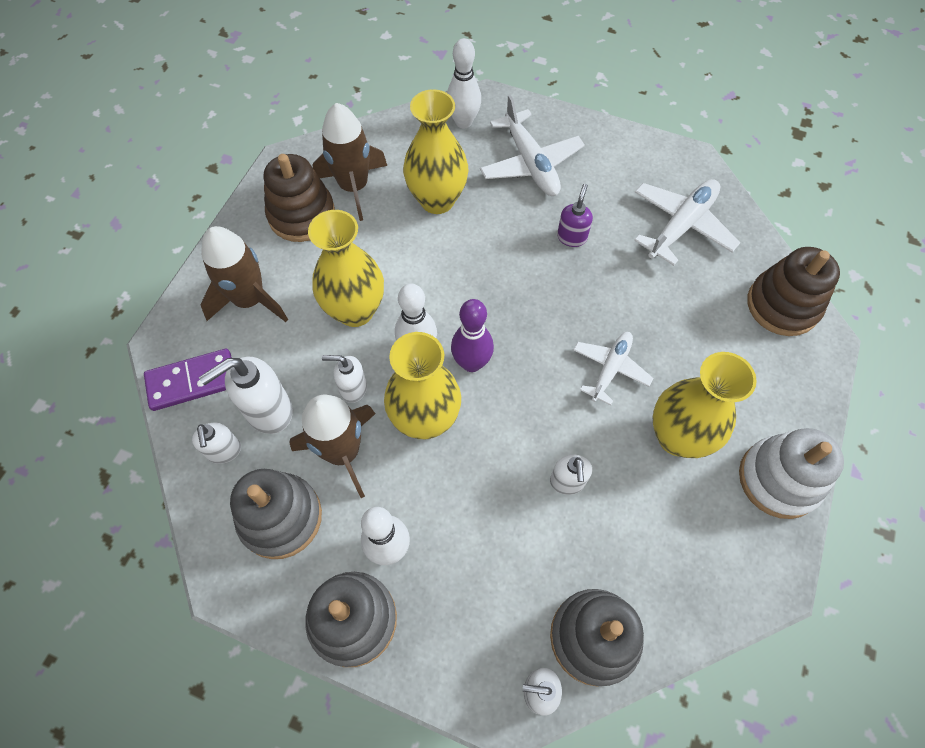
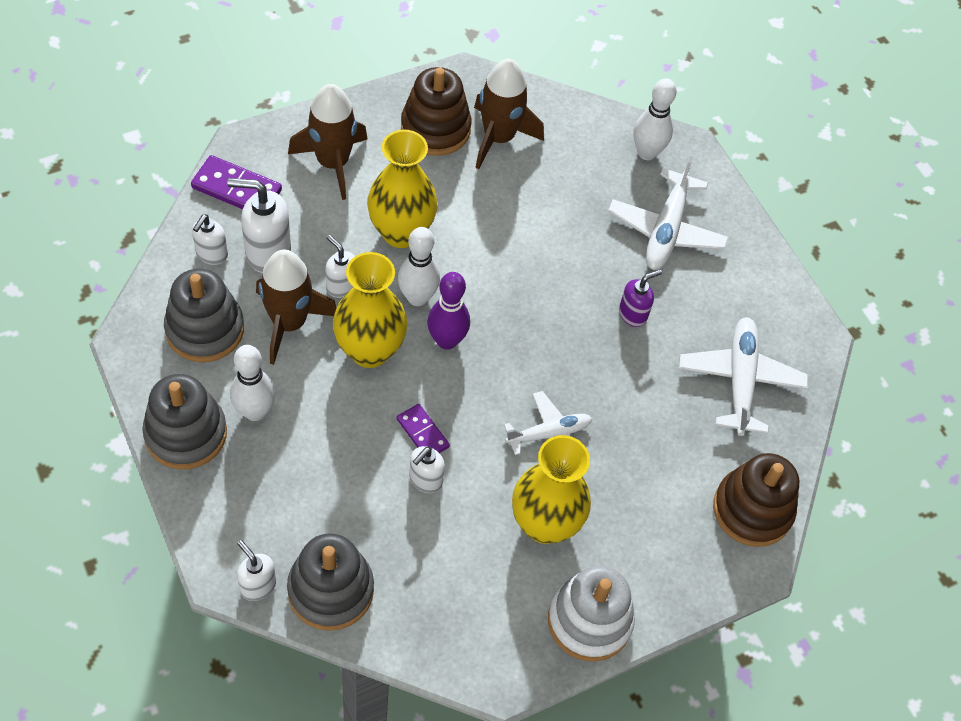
camera: 35 degrees right, 5 degrees down
yellow vase [403,89,469,214] -> none
white plane [634,179,740,266] -> white plane turned 75 degrees counterclockwise [679,317,808,436]
none -> purple domino [397,404,450,453]

